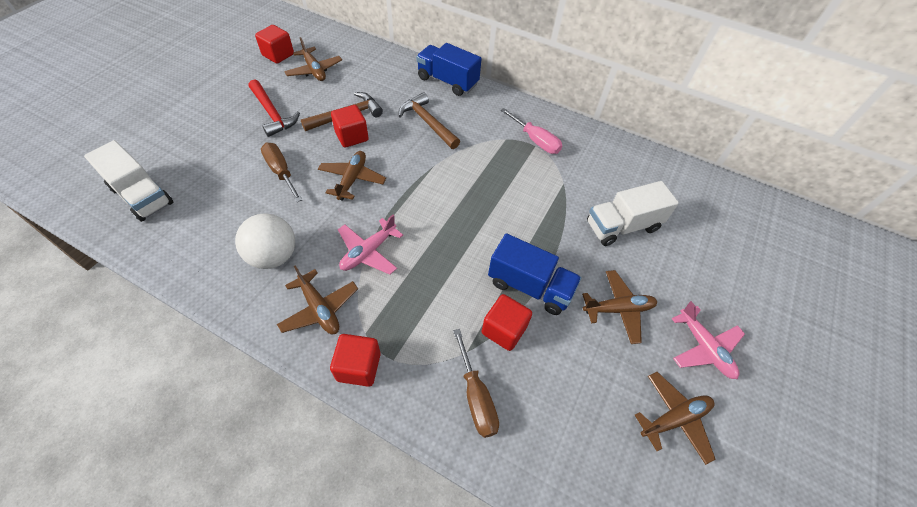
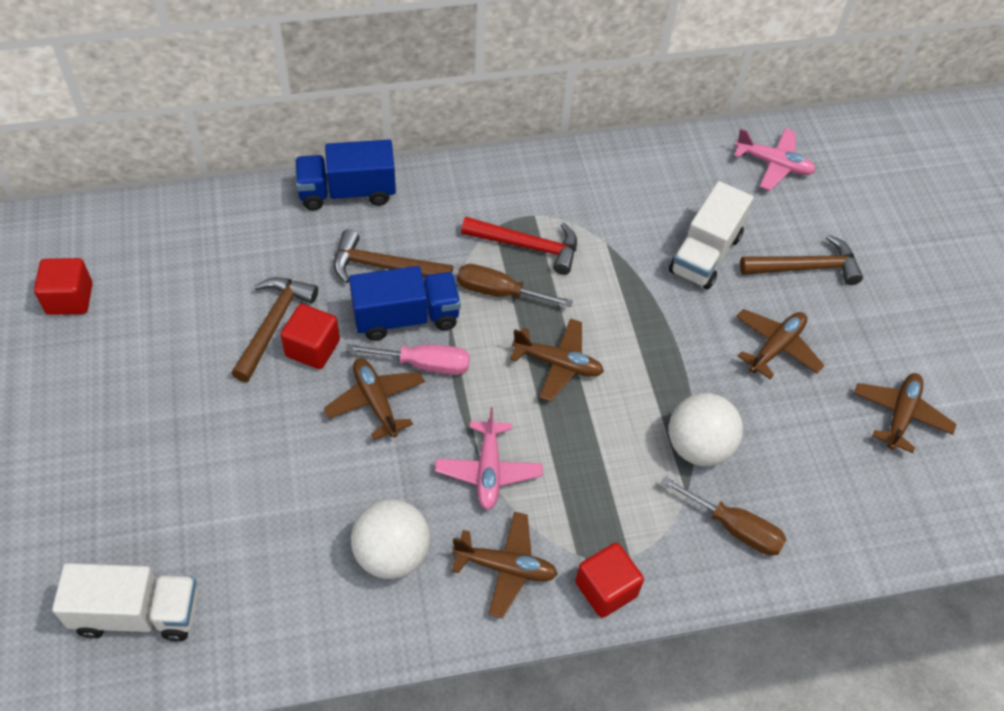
camera: 40 degrees left, 0 degrees up
red hammer [249,79,300,137] -> red hammer moved to [461,217,577,275]
brown screwdriver [261,143,302,202] -> brown screwdriver moved to [457,264,573,307]
brown plane [284,37,342,81] -> brown plane moved to [510,318,604,401]
red cube [482,294,532,351] -> white ball [669,393,743,466]
blue truck [488,233,582,315] -> blue truck moved to [349,266,461,341]
pink screwdriver [501,108,562,154] -> pink screwdriver moved to [346,344,470,375]
pink plane [672,301,745,379] -> pink plane moved to [734,128,816,191]
none -> brown hammer [740,235,863,285]

